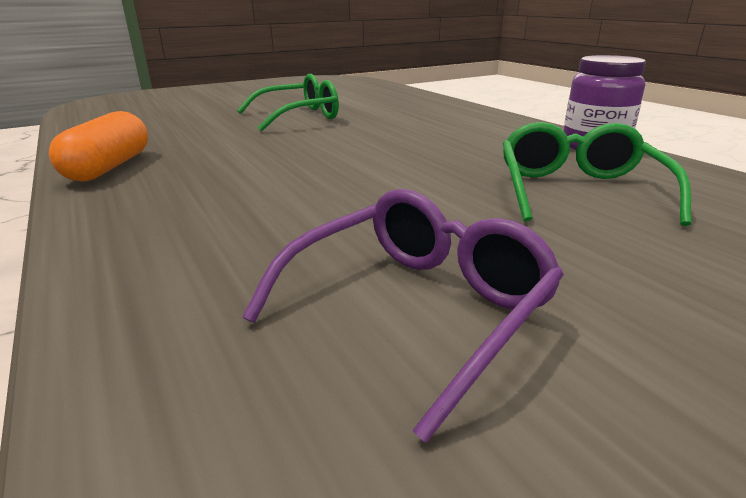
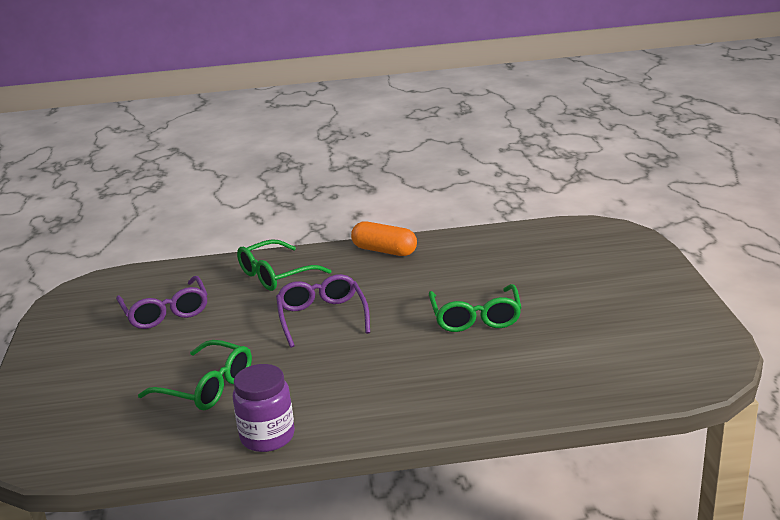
camera: 115 degrees right, 0 degrees up
none -> green glasses [237,239,331,291]
none -> purple glasses [276,274,370,348]

